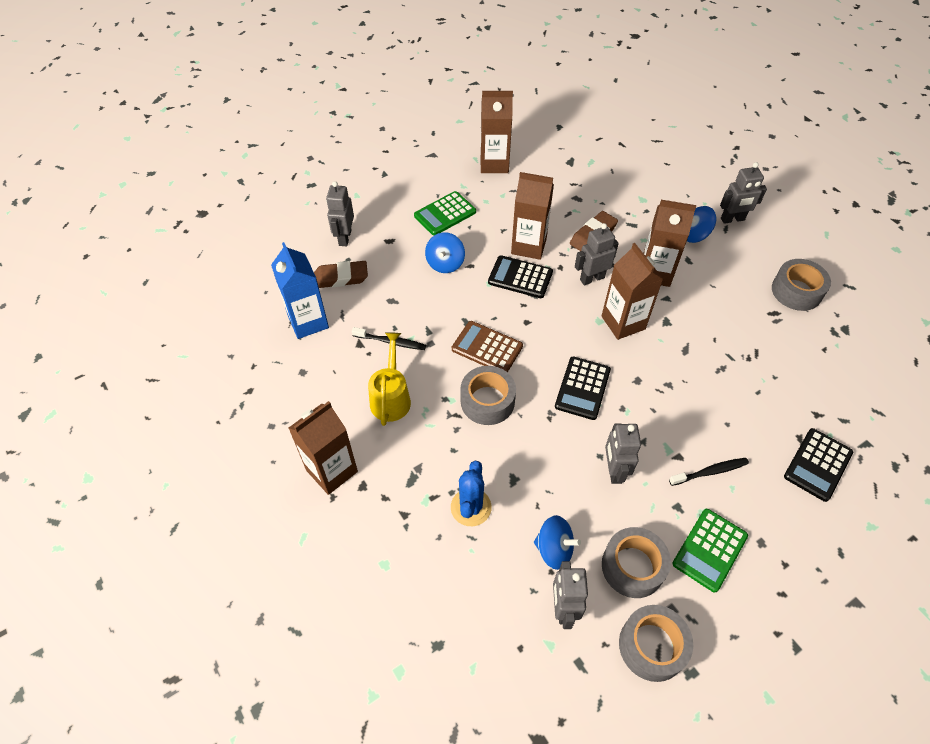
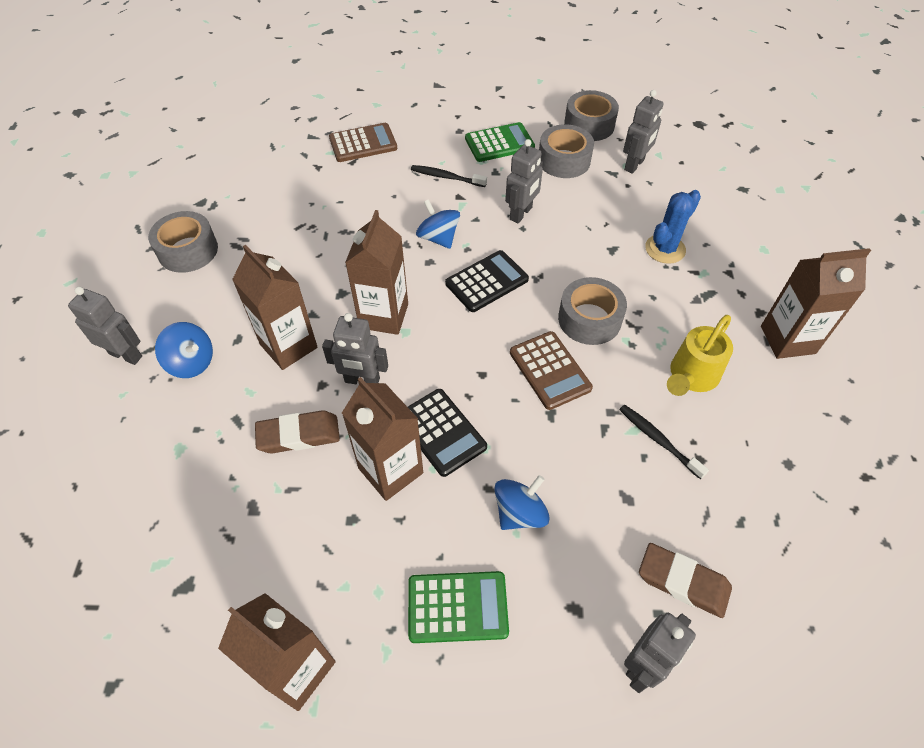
camera: 145 degrees left, 0 degrees up
blue carton [271,242,329,339] -> none
blue spinning top [534,515,581,570] -> blue spinning top moved to [416,199,460,249]
black calculator [784,428,853,502] -> brown calculator [329,123,397,162]

